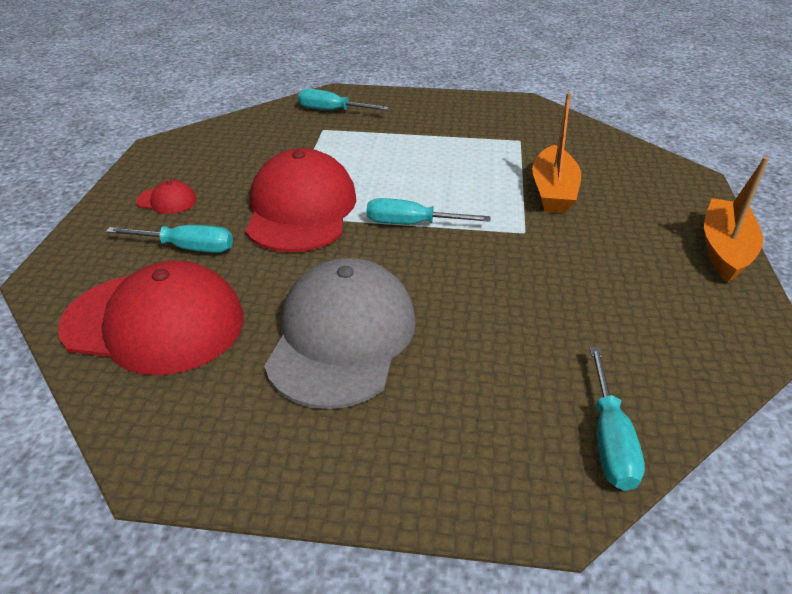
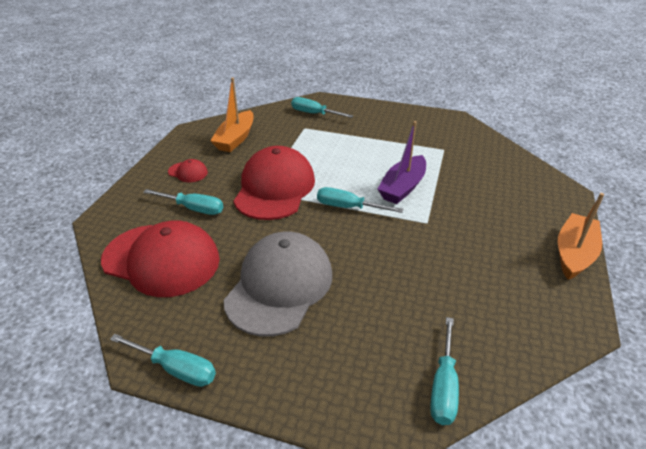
camera: 10 degrees right, 0 degrees up
orange boat [532,93,581,213] -> orange boat moved to [210,78,254,152]
none -> turquoise screwdriver [110,334,216,387]
none -> purple boat [377,121,426,204]

